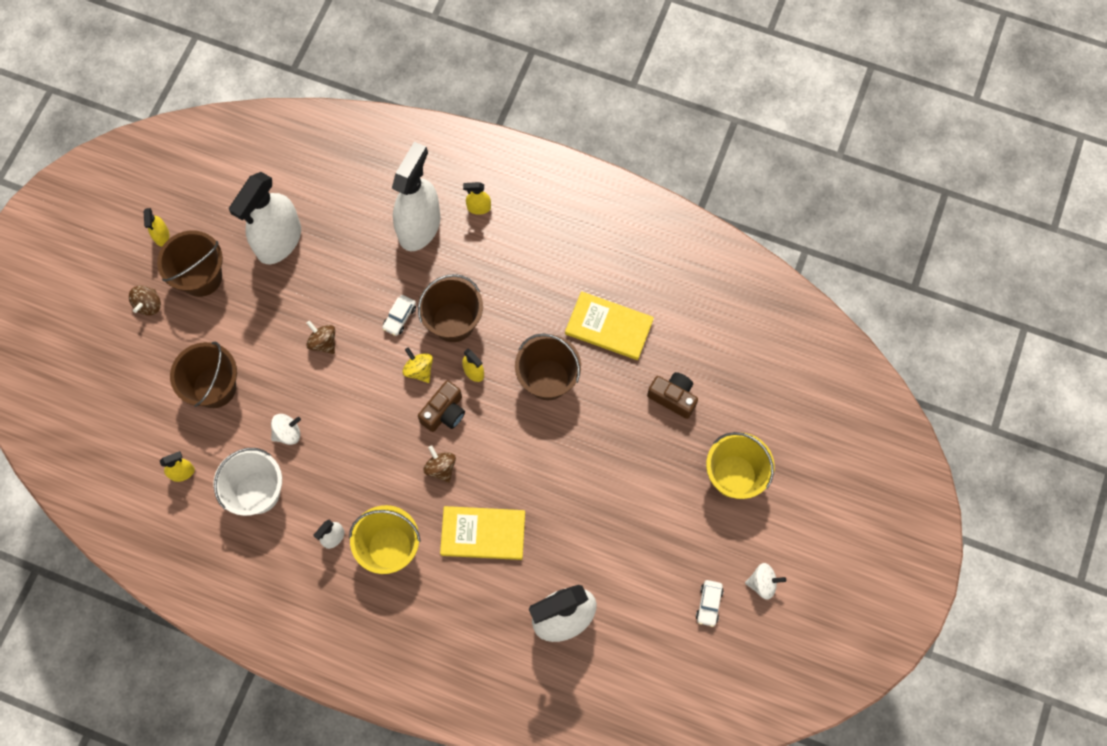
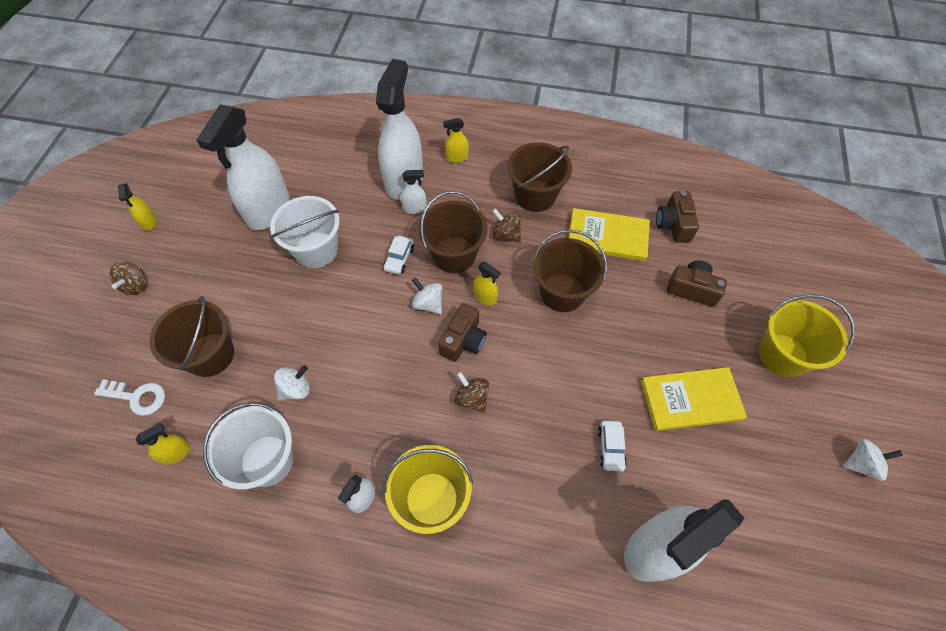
camera: 10 degrees left, 10 degrees down
brown bucket [157,230,223,297] -> brown bucket moved to [507,142,572,212]
brown spinning top [306,321,335,354] -> brown spinning top moved to [492,208,521,242]
yellow spinning top [402,347,433,383] -> white spinning top [412,277,442,314]
yellow book [440,506,525,560] -> yellow book moved to [641,367,747,431]
white car [696,580,724,627] -> white car moved to [598,421,627,472]
none -> white key [94,379,165,416]
none -> white bucket [270,196,340,268]
none -> white spray bottle [401,170,427,214]
none -> brown camera [656,191,699,243]

